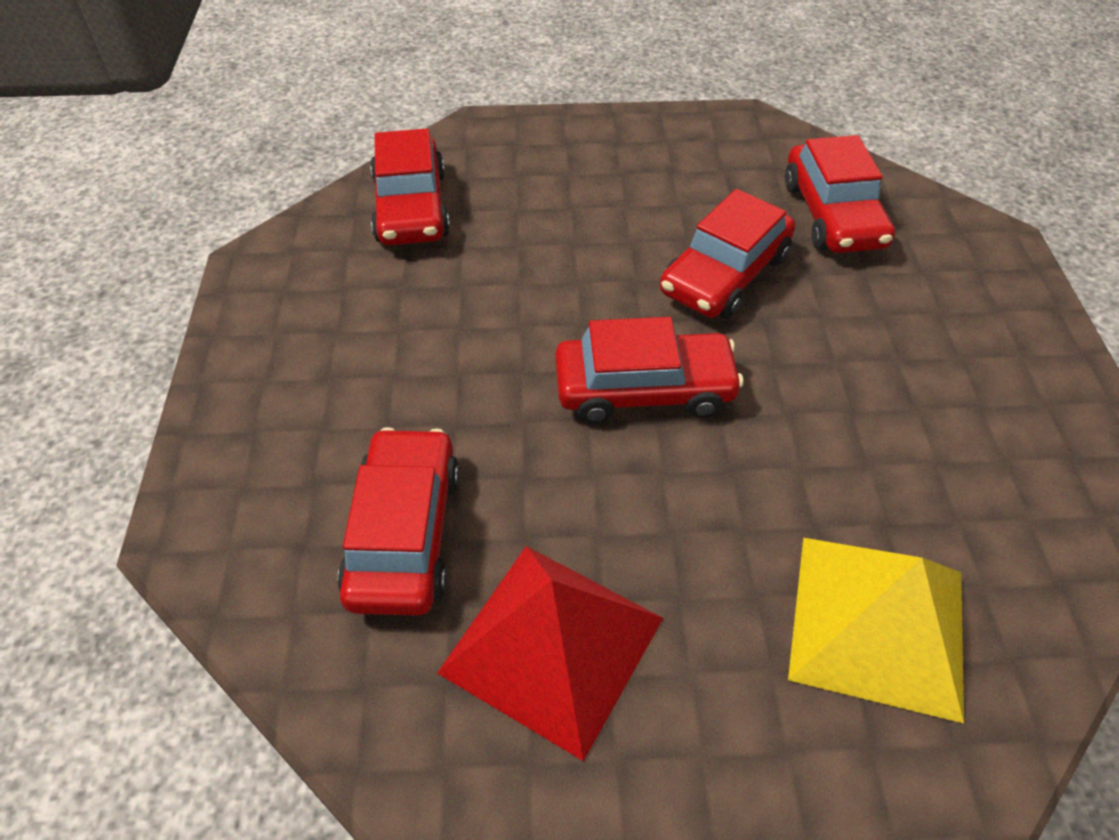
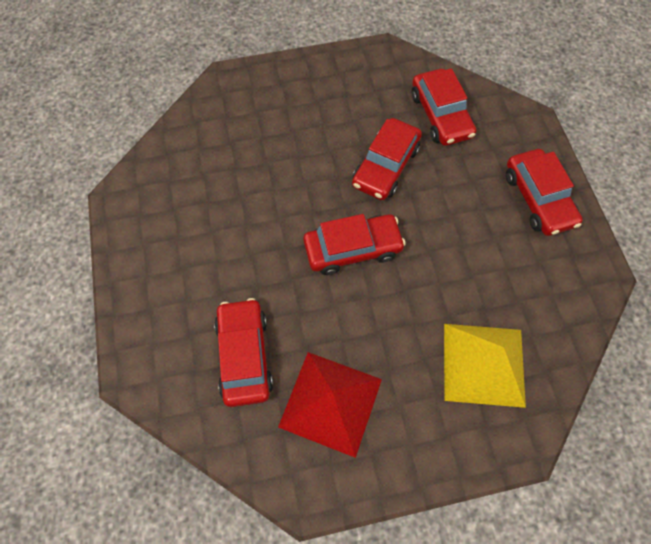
camera: 10 degrees left, 15 degrees up
red car [370,129,450,245] -> red car moved to [506,149,583,236]

